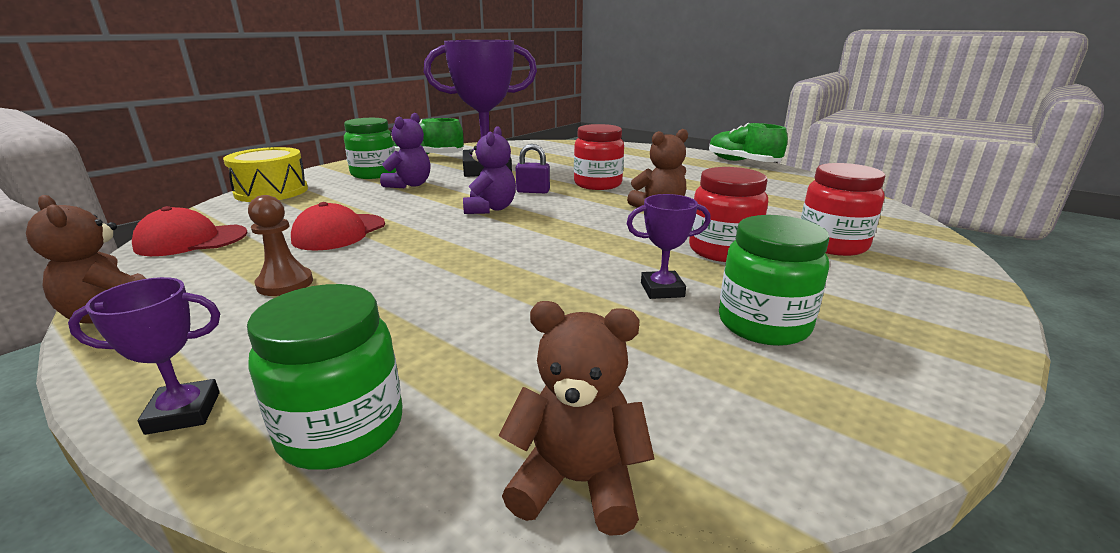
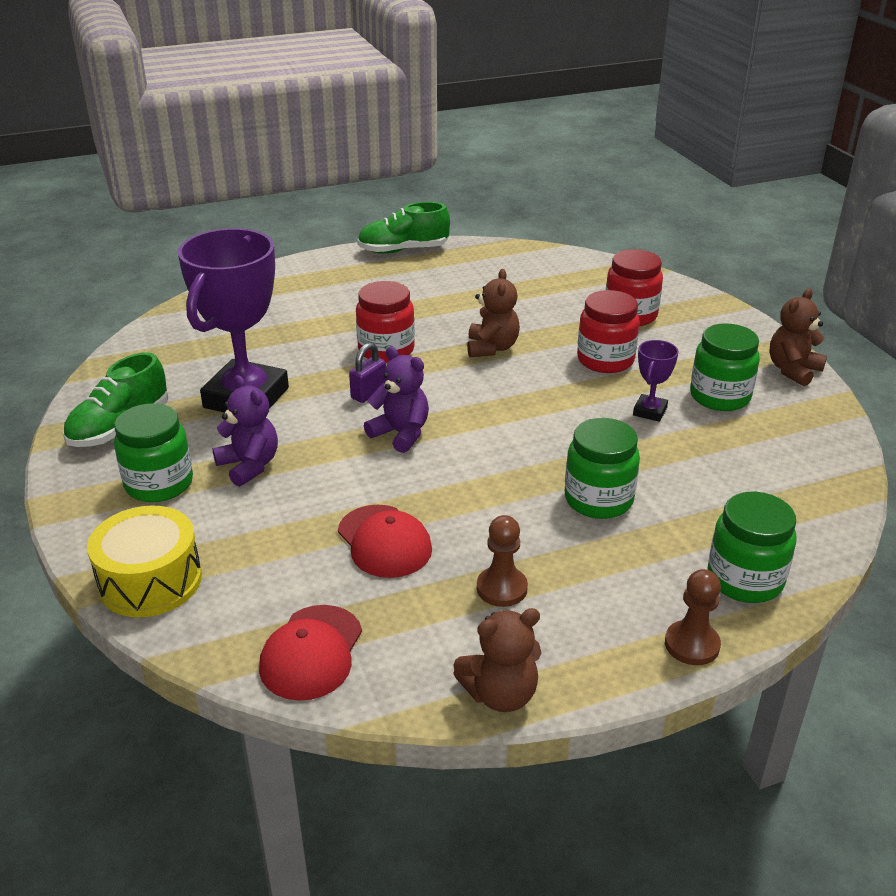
camera: 60 degrees left, 10 degrees up
purple trophy [68,277,220,435] -> brown pawn [665,569,721,665]
brown teddy bear [498,301,654,536] -> brown teddy bear moved to [769,288,827,386]
none -> green jar [565,418,640,519]

